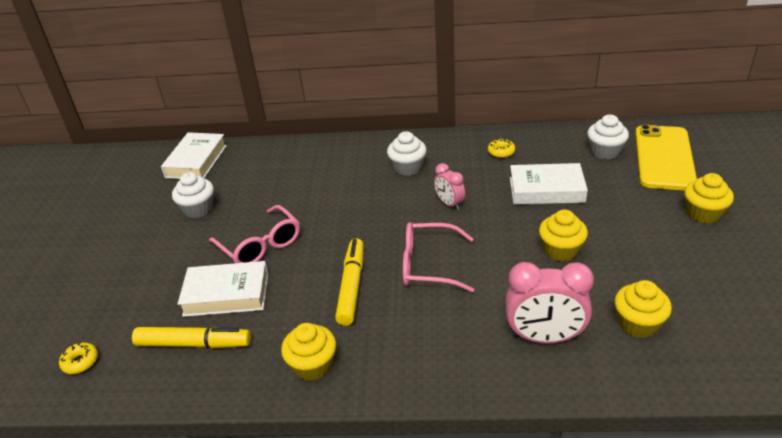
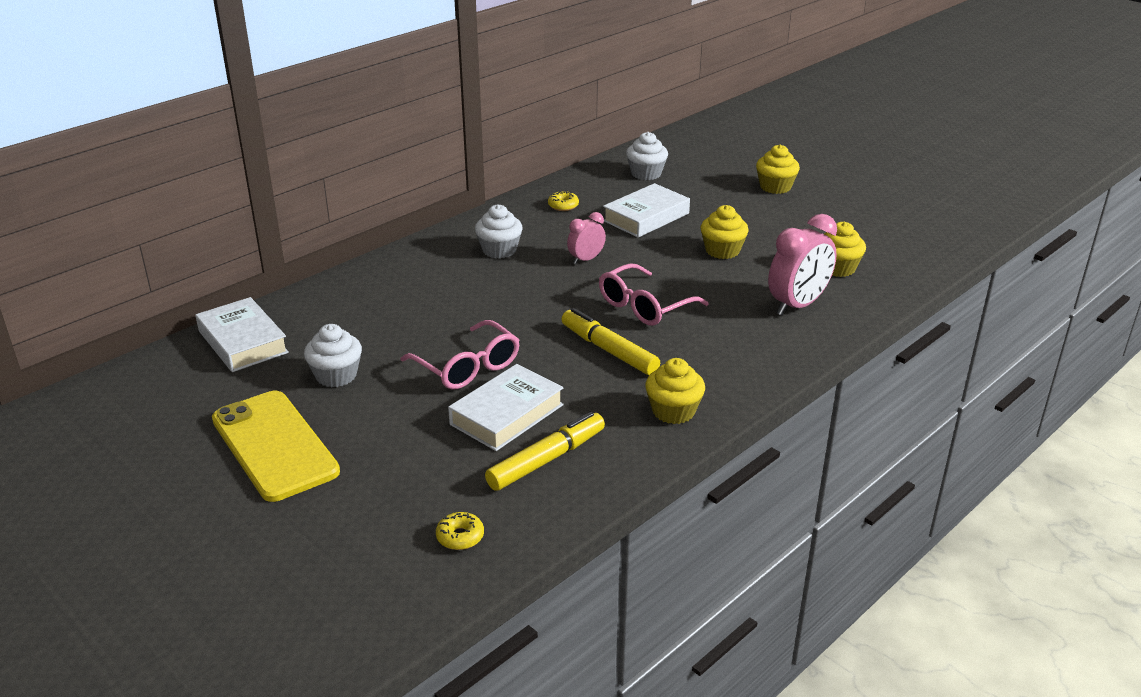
camera: 50 degrees left, 5 degrees down
pink glasses [209,205,300,263] -> pink glasses turned 45 degrees clockwise [400,320,520,389]
pink clock [434,163,465,210] -> pink clock turned 135 degrees clockwise [567,212,606,264]
yellow phone [635,125,697,190] -> yellow phone moved to [212,391,340,502]

